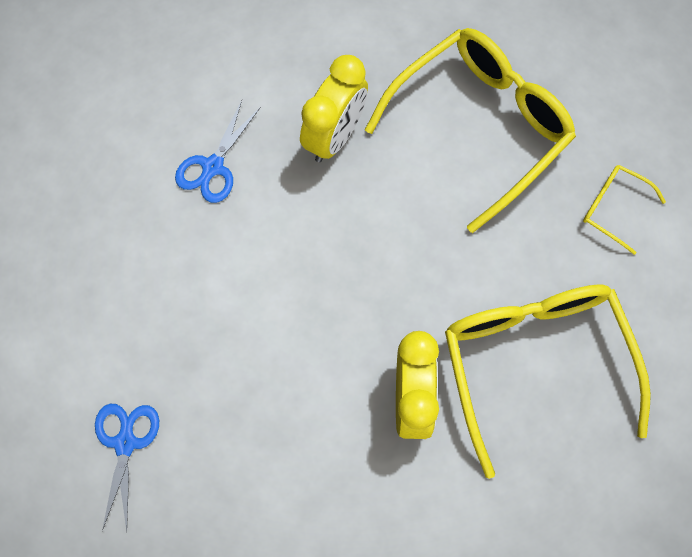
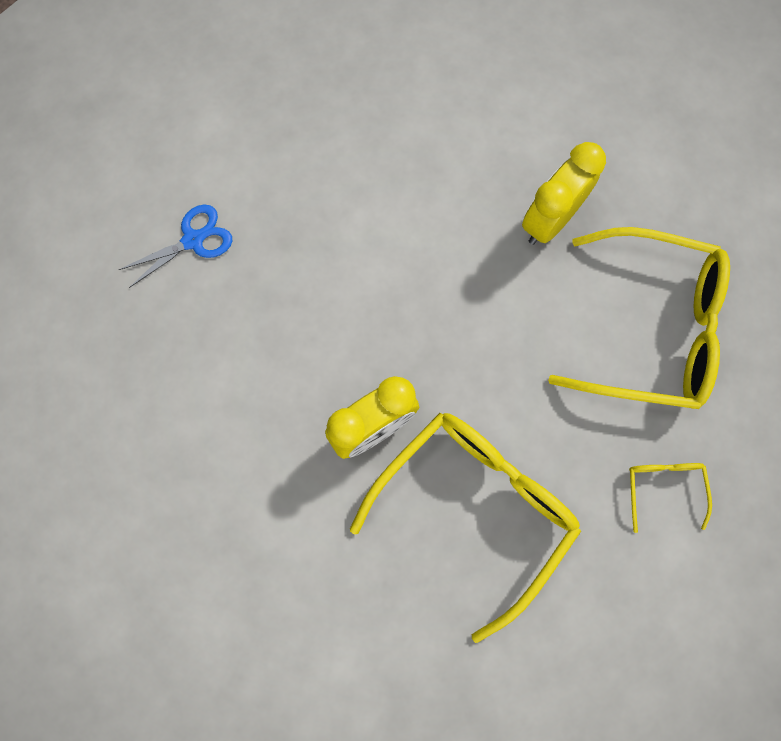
camera: 55 degrees right, 5 degrees up
blue scissors [175,100,260,203] -> none
yellow clock [300,55,368,162] -> yellow clock turned 135 degrees clockwise [522,142,606,245]

